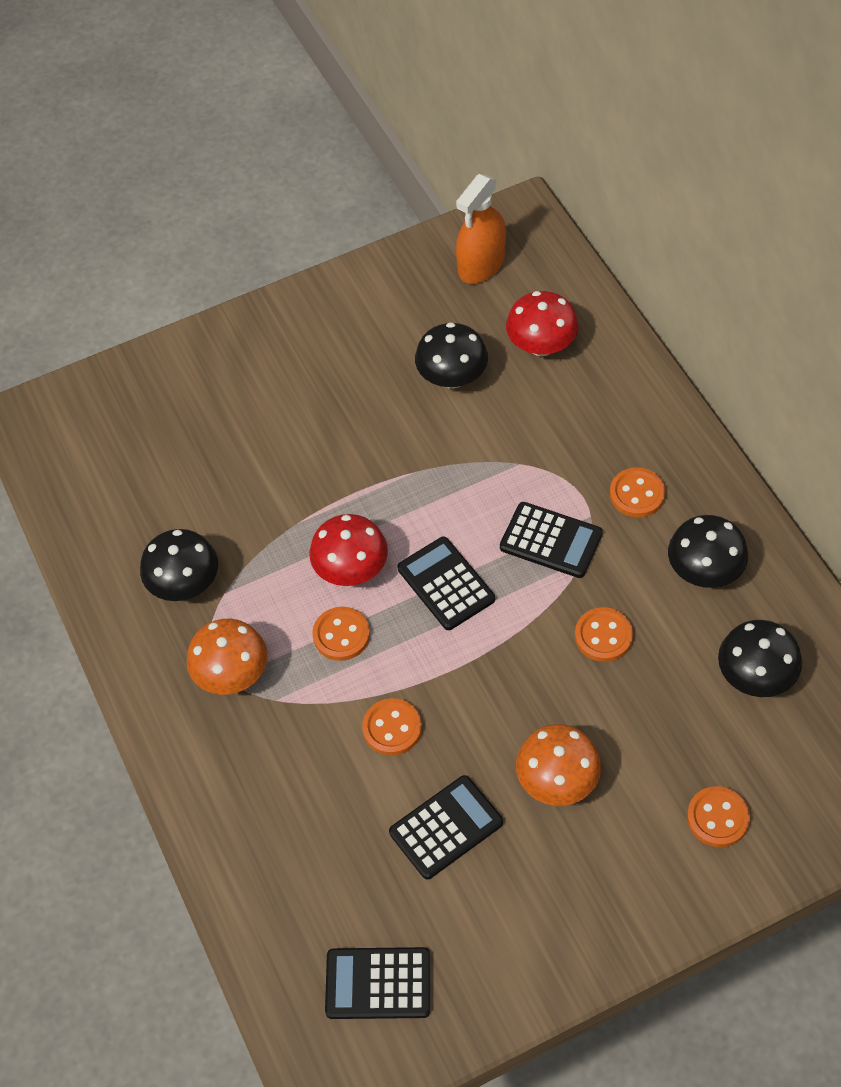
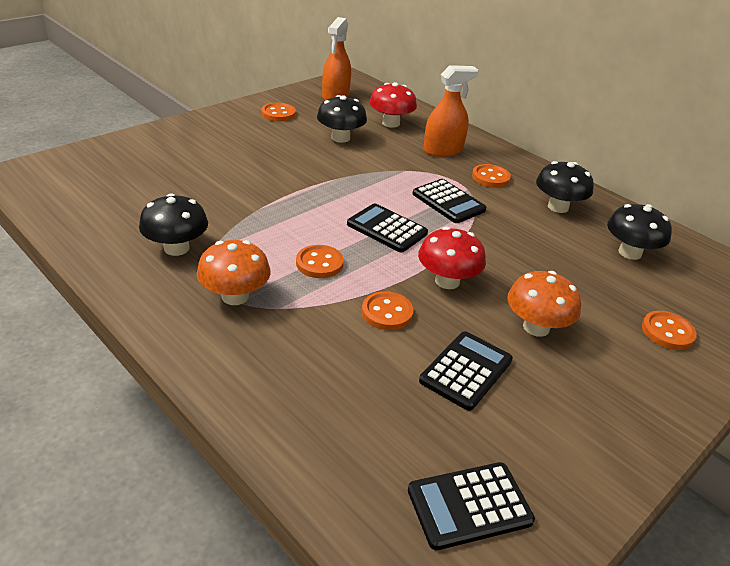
camera: 25 degrees left, 20 degrees down
red mushroom [309,514,388,586] -> red mushroom moved to [418,227,486,289]
black calculator [500,502,603,578] -> black calculator turned 45 degrees clockwise [412,179,486,223]
orange button [575,607,633,662] -> orange button moved to [262,103,296,122]
none -> orange spray bottle [423,65,478,157]

